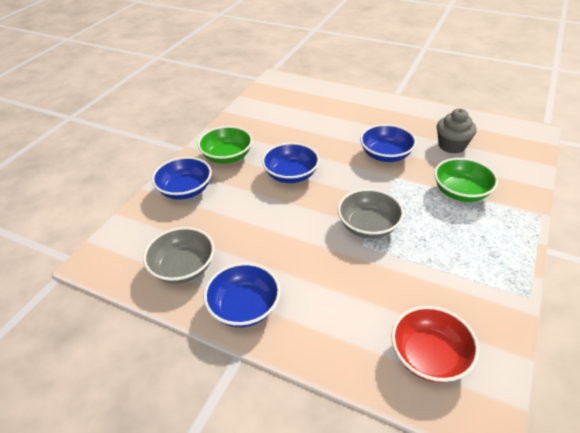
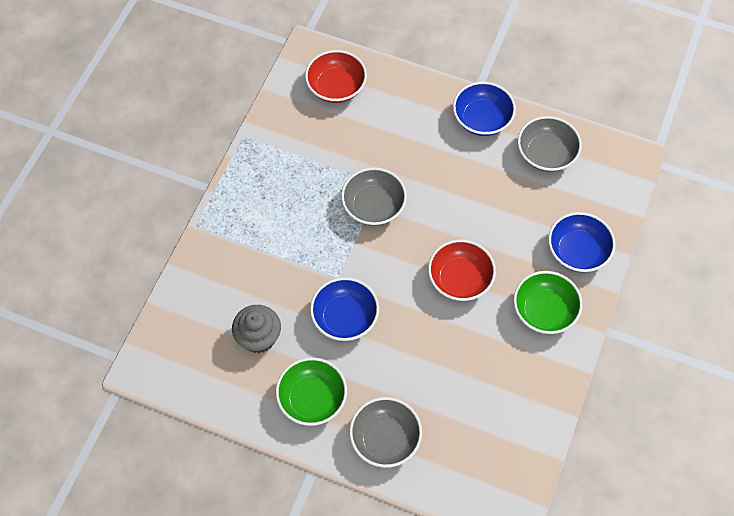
camera: 175 degrees right, 20 degrees up
blue bowl [262,142,320,183] -> red bowl [428,239,496,301]
green bowl [434,158,498,202] -> green bowl moved to [276,357,347,426]
none -> grey bowl [349,397,422,468]

